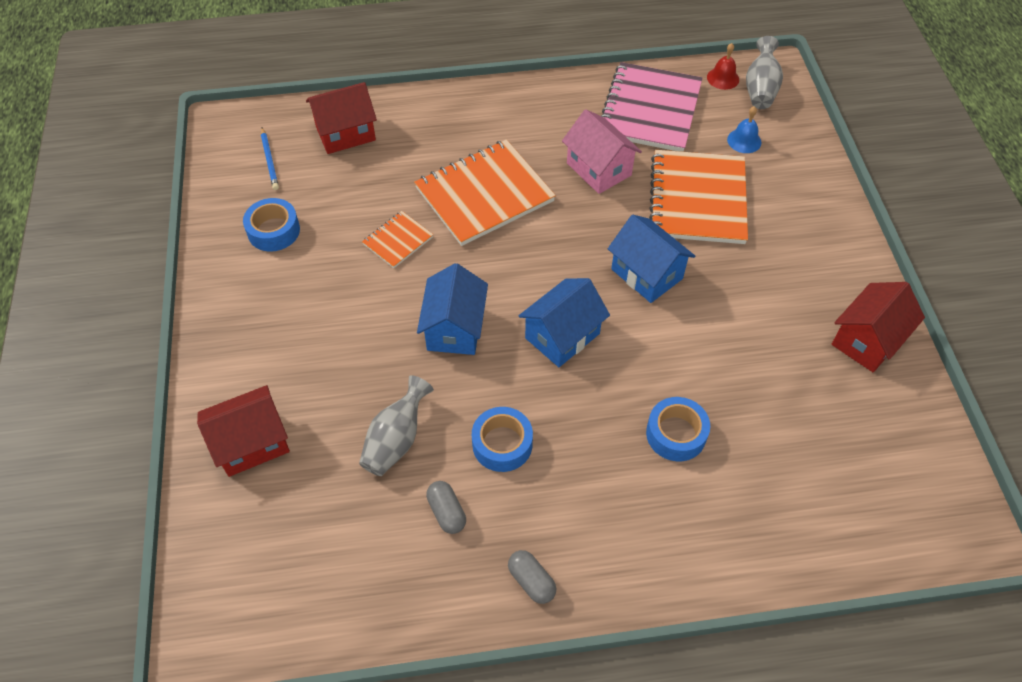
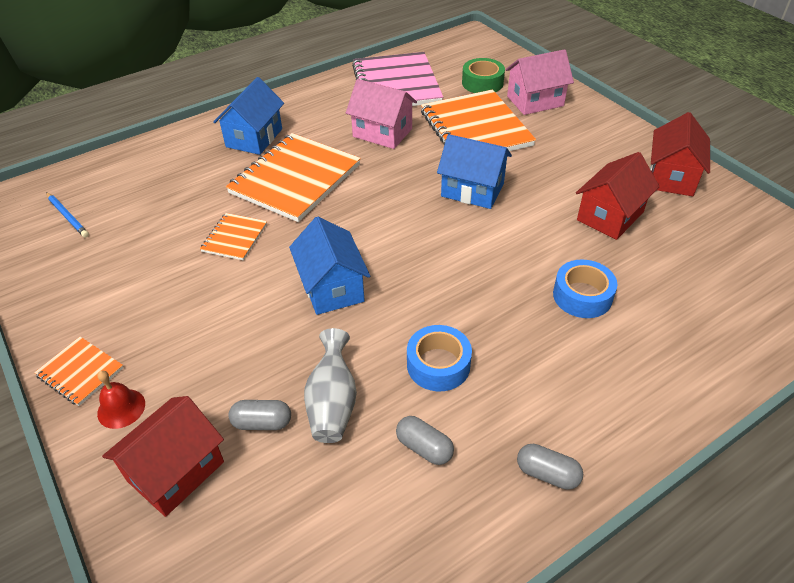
camera: 25 degrees left, 10 degrees down
blue tape [243,198,300,252] -> none
red house [306,82,377,154] -> red house moved to [576,152,660,240]
blue house [519,278,610,367] -> blue house moved to [213,77,284,155]
red bell [707,43,739,90] -> red bell moved to [97,370,145,429]
blue bell [727,106,762,153] -> green tape [462,58,505,93]
grey vase [746,36,783,109] -> none
none -> orange notebook [34,337,123,406]
none -> grey capsule [229,400,291,430]
none -> pink house [505,49,574,115]

